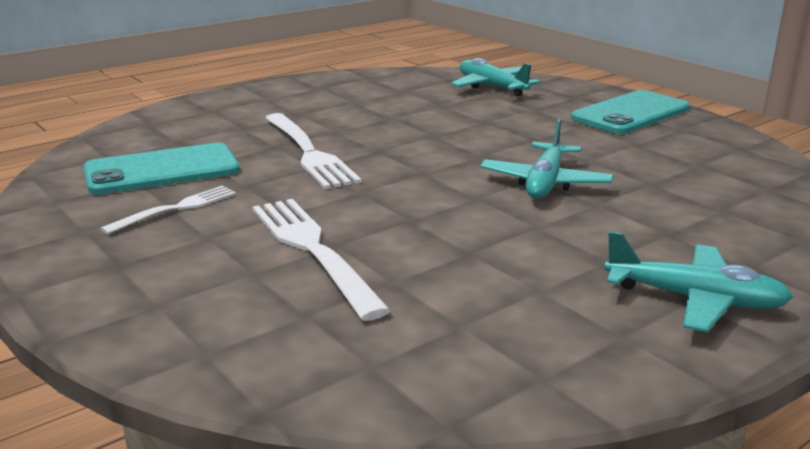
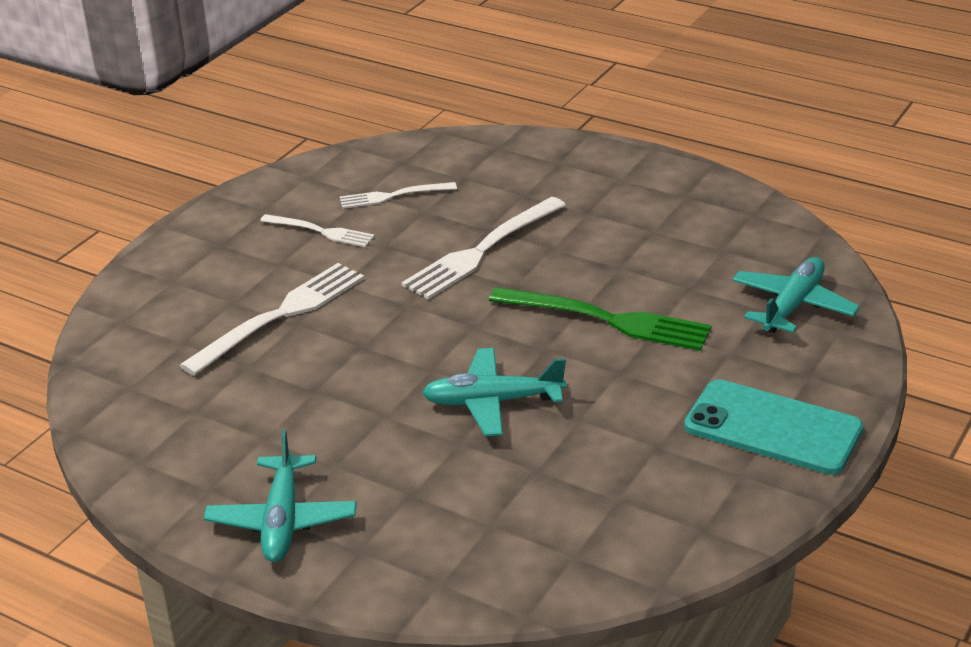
camera: 70 degrees right, 10 degrees up
turquoise phone [84,143,240,195] -> white fork [340,182,457,209]
none -> green fork [489,287,711,351]

